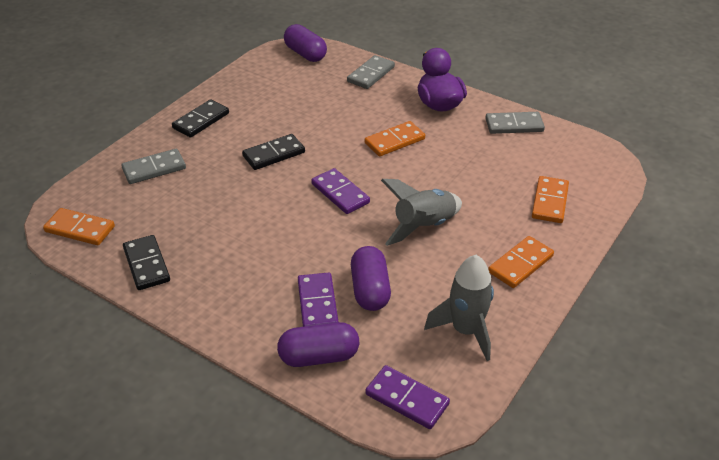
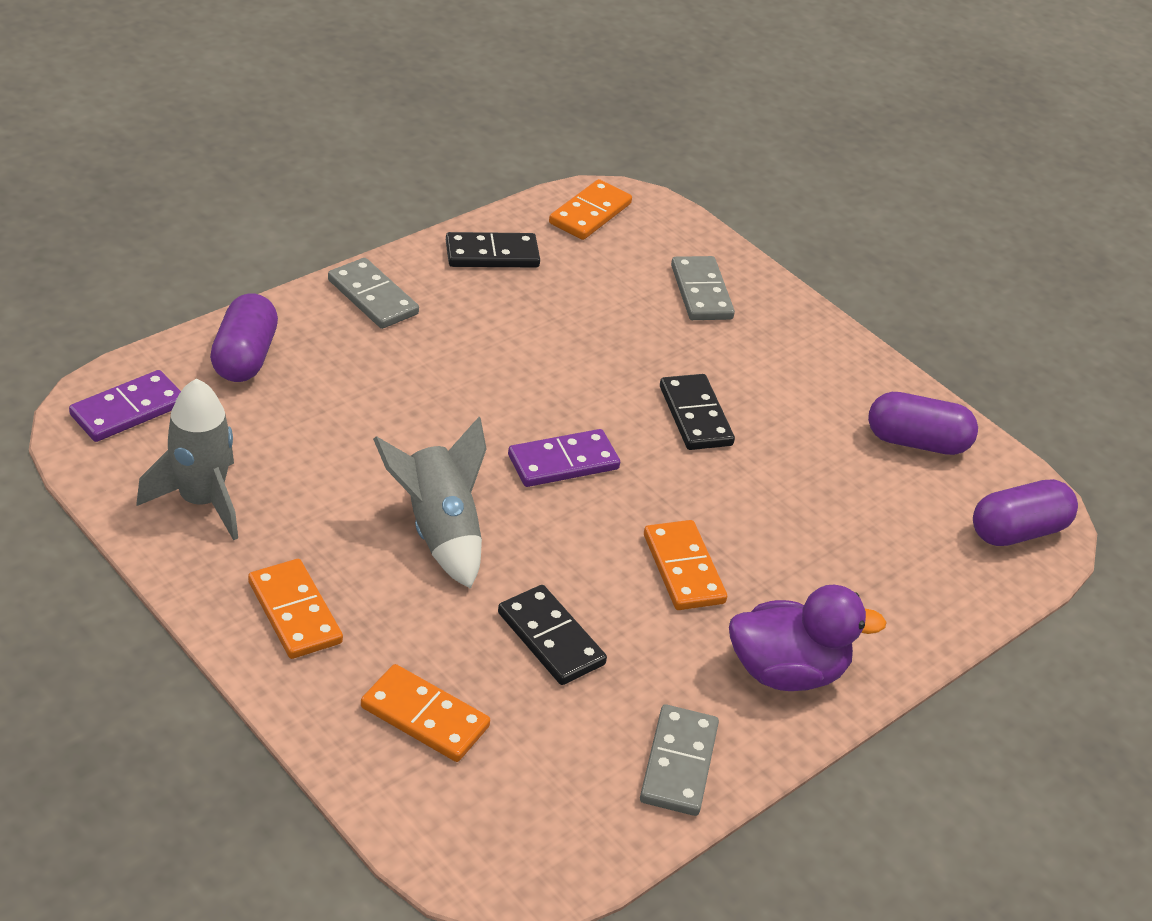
camera: 100 degrees right, 0 degrees up
black domino [172,99,229,138] -> black domino moved to [498,585,607,685]
purple domino [298,273,339,327] -> none
grey domino [347,55,395,89] -> grey domino moved to [328,258,419,329]
purple capsule [351,246,391,311] -> purple capsule moved to [868,392,978,455]

